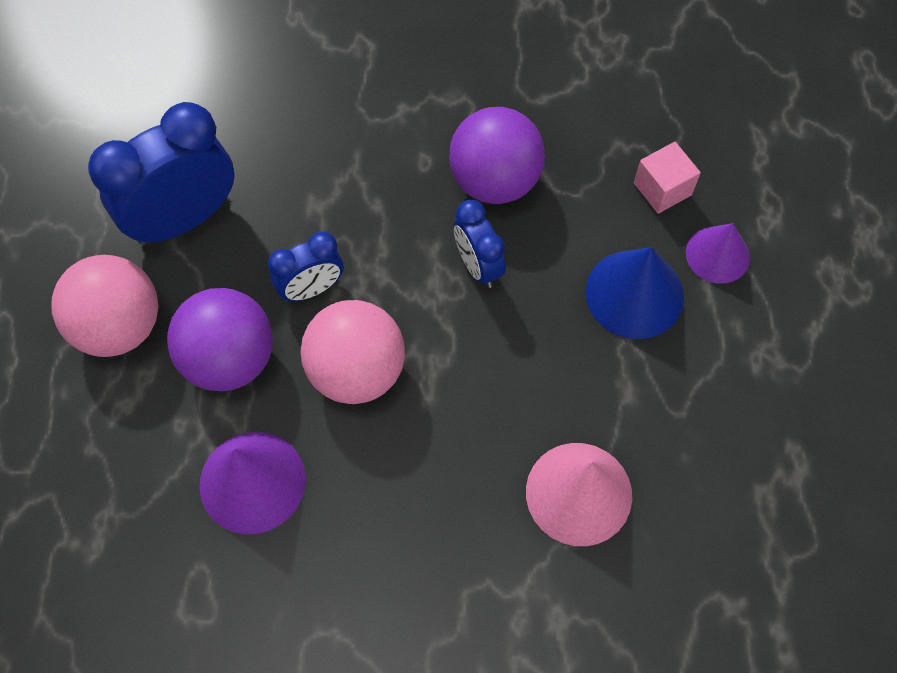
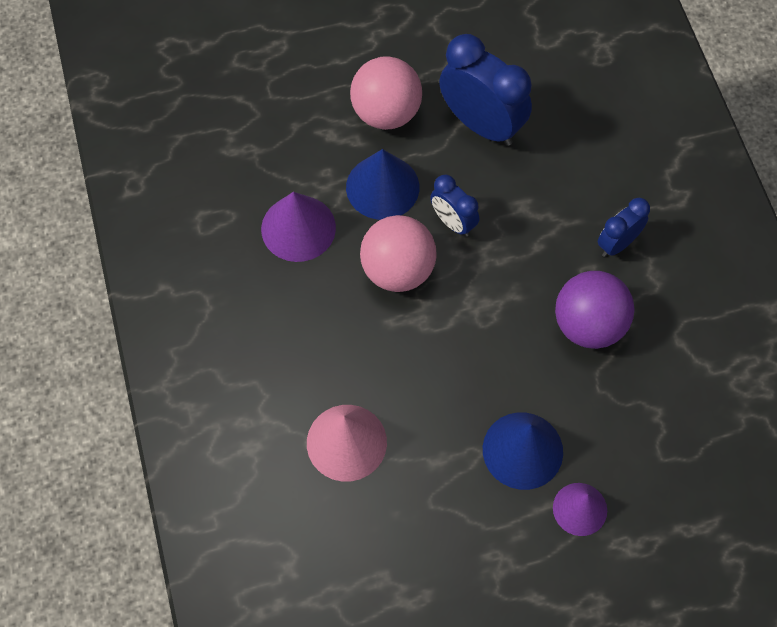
camera: 75 degrees right, 0 degrees up
purple ball [167,288,273,392] -> blue cone [346,149,419,220]
blue clock [454,200,506,288] -> blue clock moved to [597,198,650,257]
pink cube [634,142,701,214] -> none

